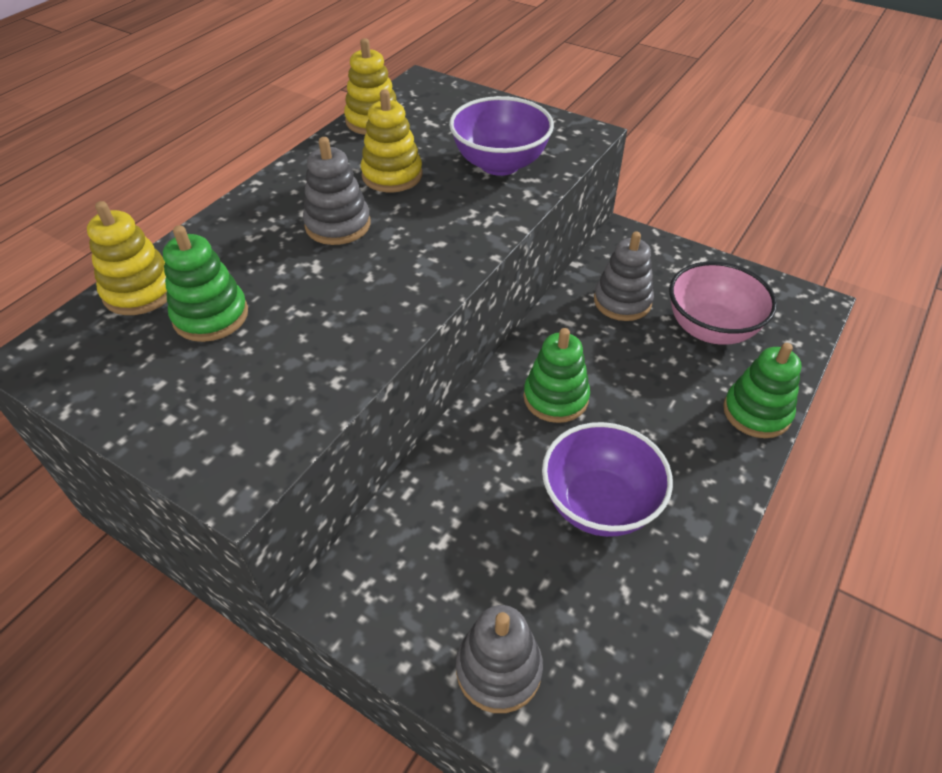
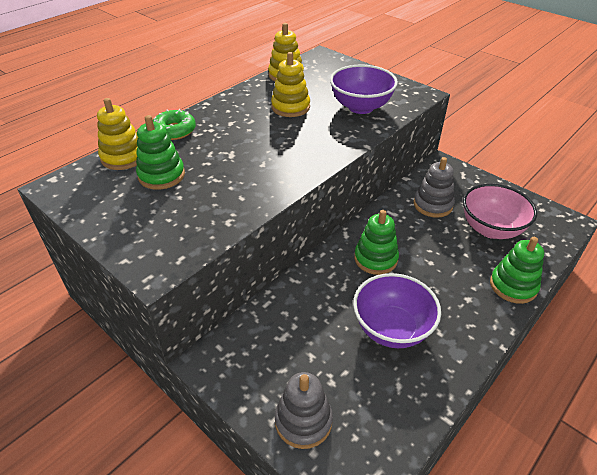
camera: 10 degrees right, 5 degrees down
grey stacking toy [303,137,371,245] -> none
none -> green donut [153,109,196,140]

